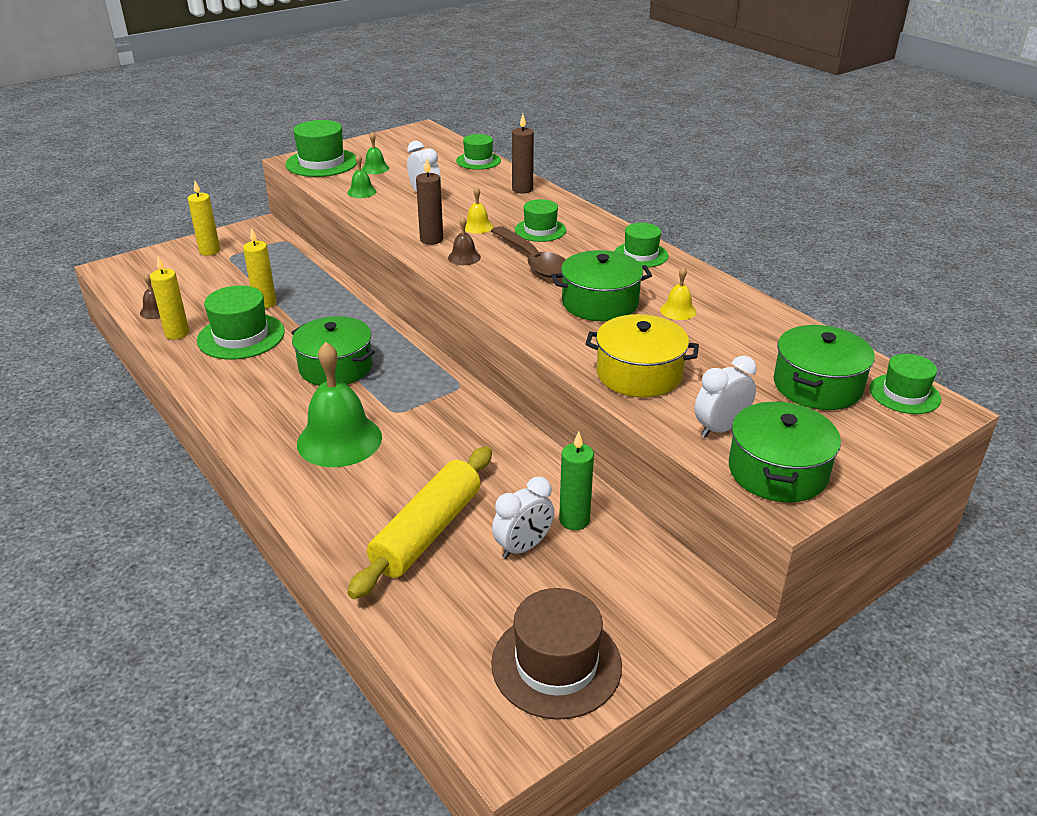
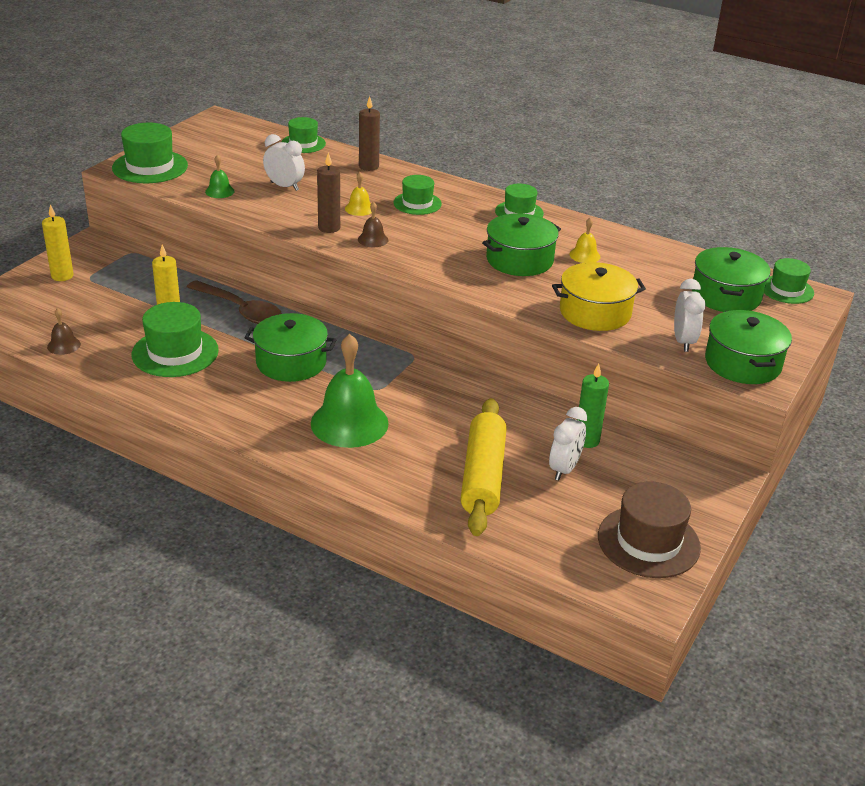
camera: 25 degrees left, 0 degrees up
yellow candle [150,256,189,339] -> none
green bell [362,132,389,174] -> none
brown spoon [491,226,566,278] -> brown spoon moved to [187,280,282,324]
white clock [694,356,757,438] -> white clock turned 150 degrees clockwise [674,279,705,352]

